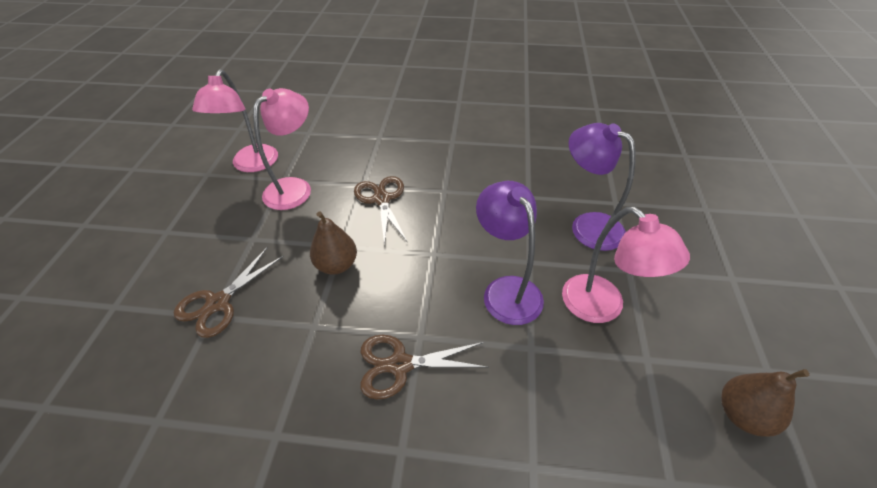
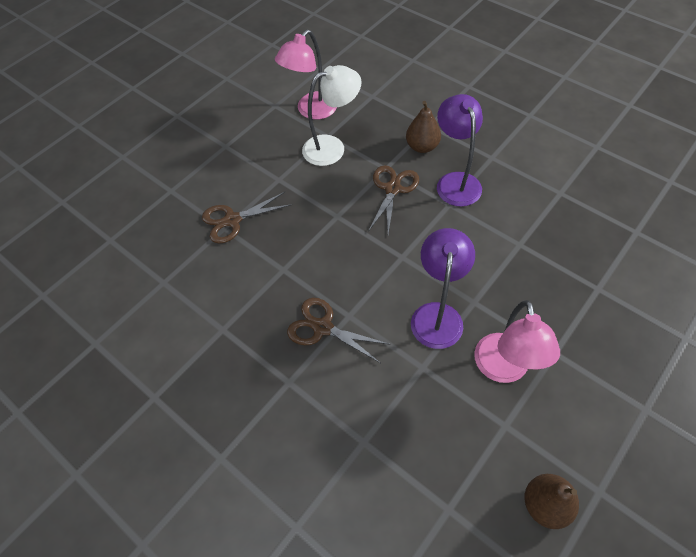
camera: 35 degrees right, 10 degrees up
pink lamp [253,88,311,210] -> white lamp [302,65,361,166]
brown pear [310,212,357,275] -> brown pear moved to [406,101,441,153]
purple lamp [569,123,636,251] -> purple lamp moved to [437,94,483,207]

